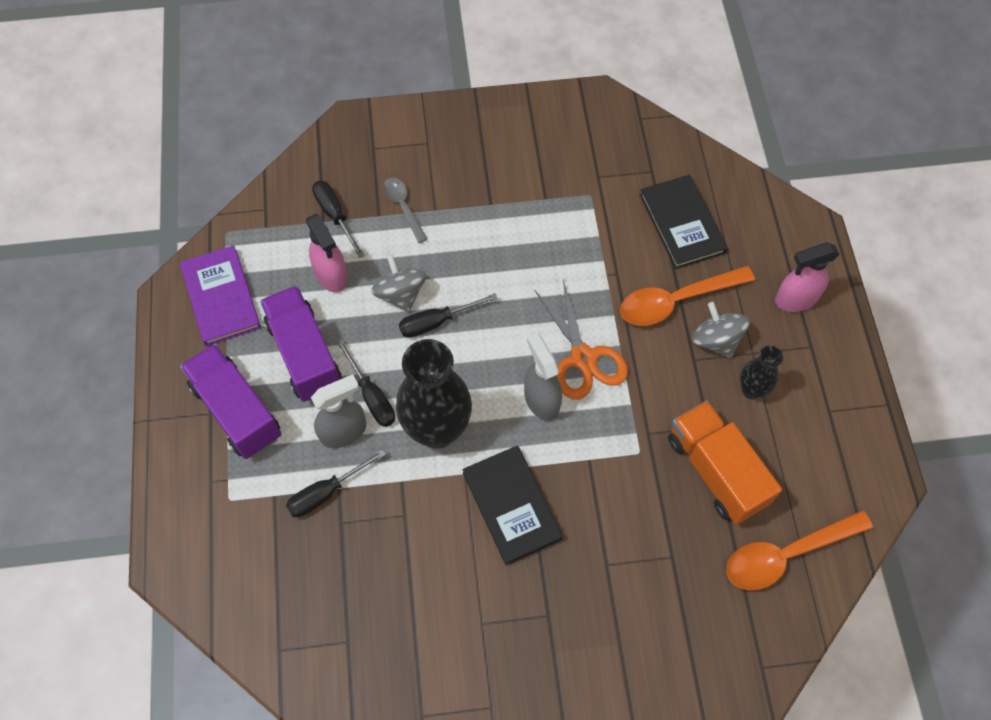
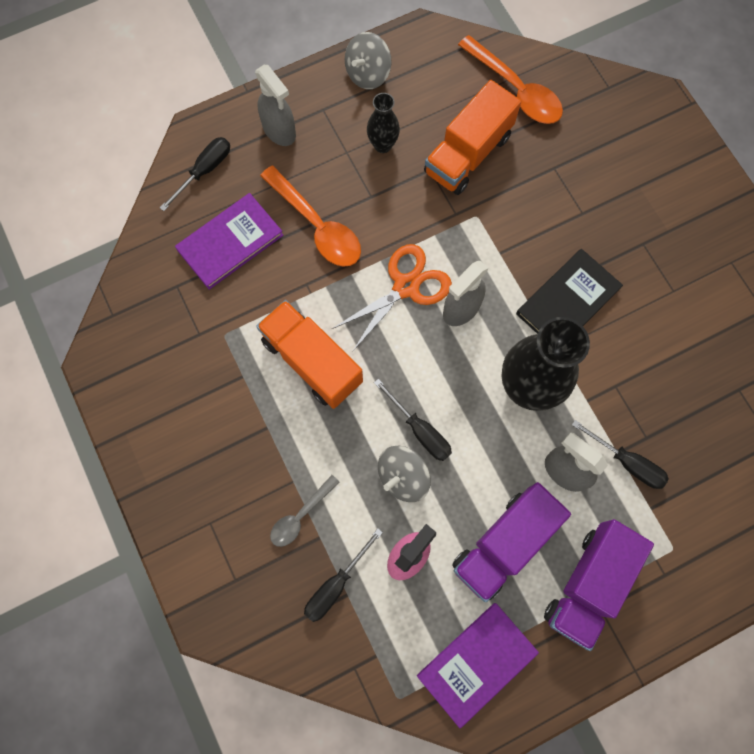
camera: 110 degrees left, 10 degrees up
black screwdriver [336,339,395,427] -> black screwdriver moved to [160,137,230,211]
black book [640,175,728,269] -> purple book [175,193,283,290]
grey spinning top [692,302,749,358] -> grey spinning top moved to [345,32,392,89]
pink spray bottle [775,242,840,312] -> grey spray bottle [255,65,296,146]
none -> orange truck [256,300,363,409]

